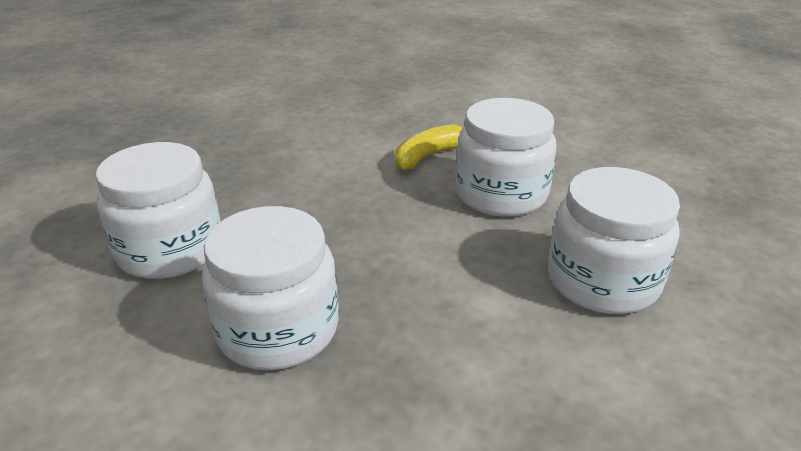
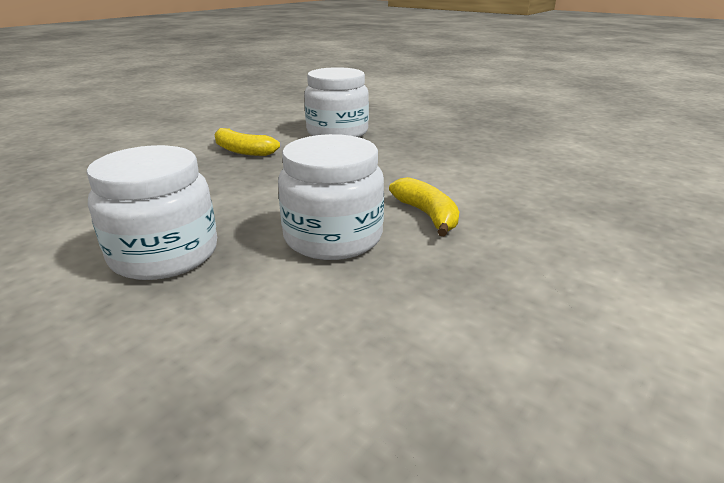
camera: 105 degrees right, 5 degrees down
white jar [202,206,339,370] -> yellow banana [215,128,280,156]

